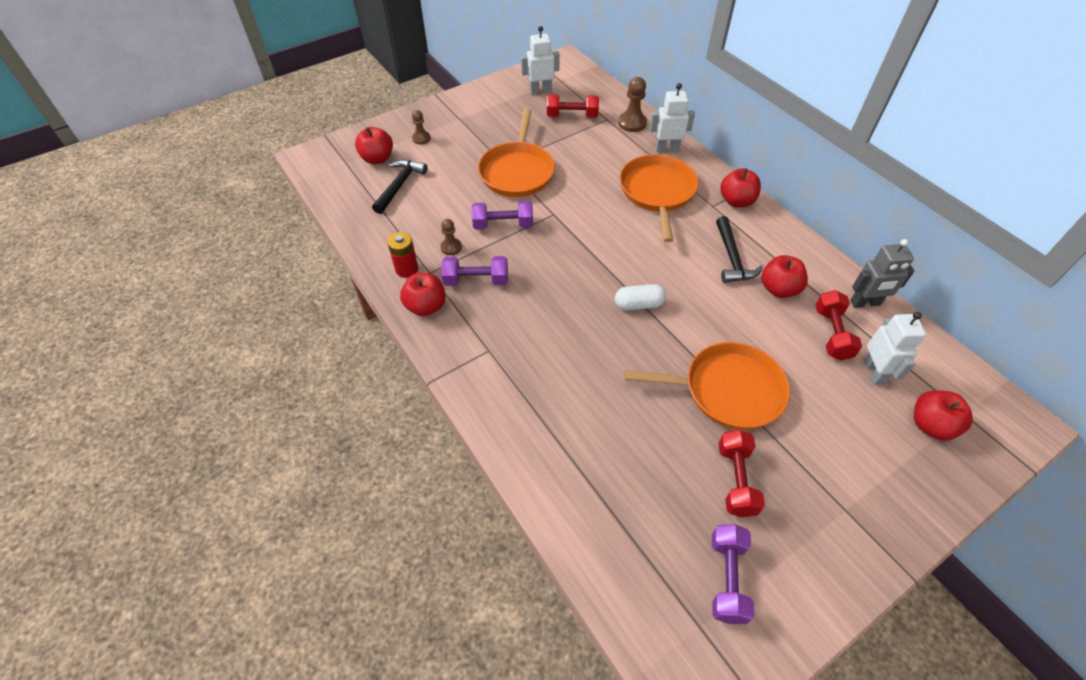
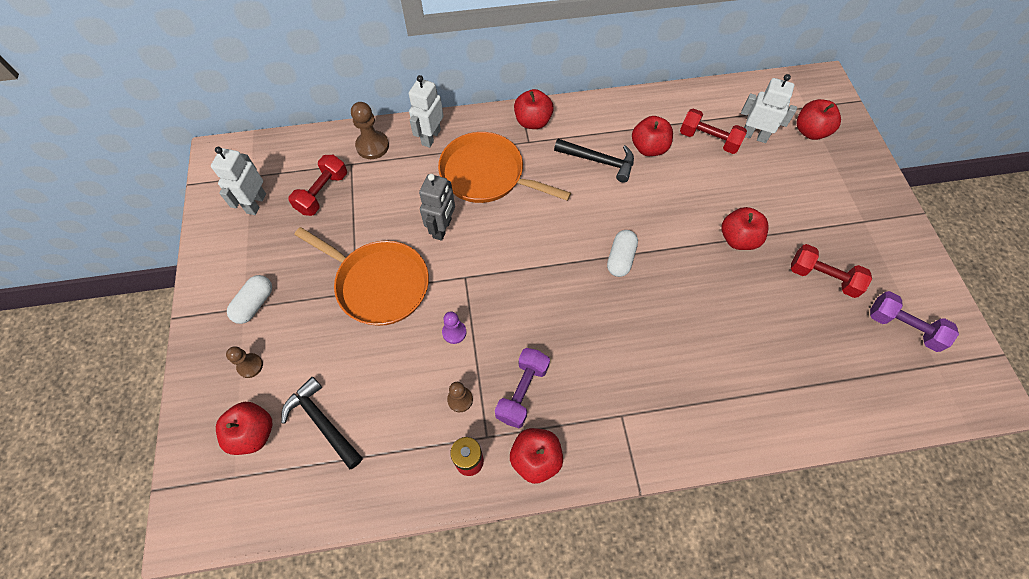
camera: 65 degrees left, 10 degrees up
purple dumbbell [472,201,533,230] -> purple pawn [442,312,466,344]
orange pan [624,342,790,430] -> red apple [722,207,768,250]
grey robot [850,239,914,308] -> grey robot moved to [419,174,455,241]
none -> white capsule [227,275,272,324]

